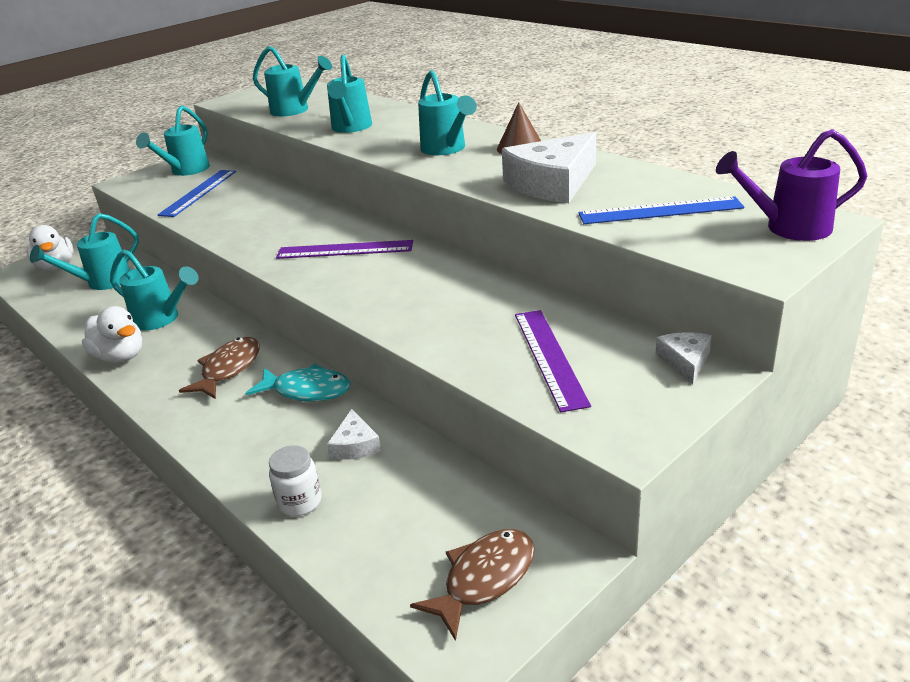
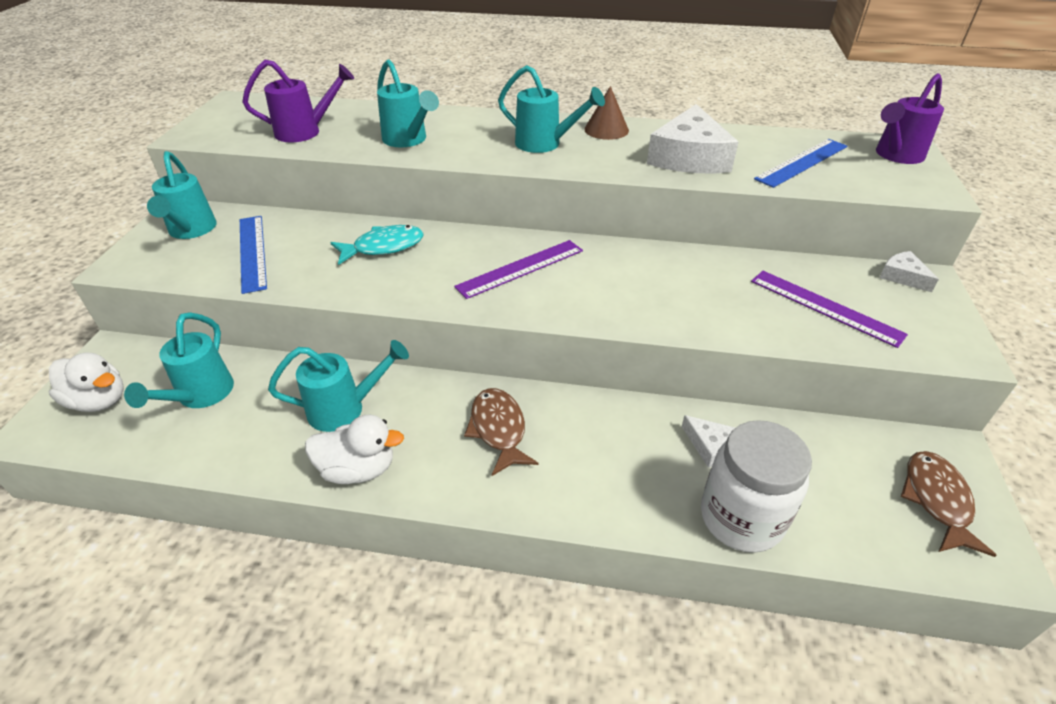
camera: 40 degrees left, 10 degrees up
turquoise fish [245,364,351,401] -> turquoise fish moved to [330,225,424,265]
turquoise watering can [253,46,332,116] -> purple watering can [242,60,354,143]
white jar [269,445,322,516] -> white jar [701,420,812,553], size x1.90

